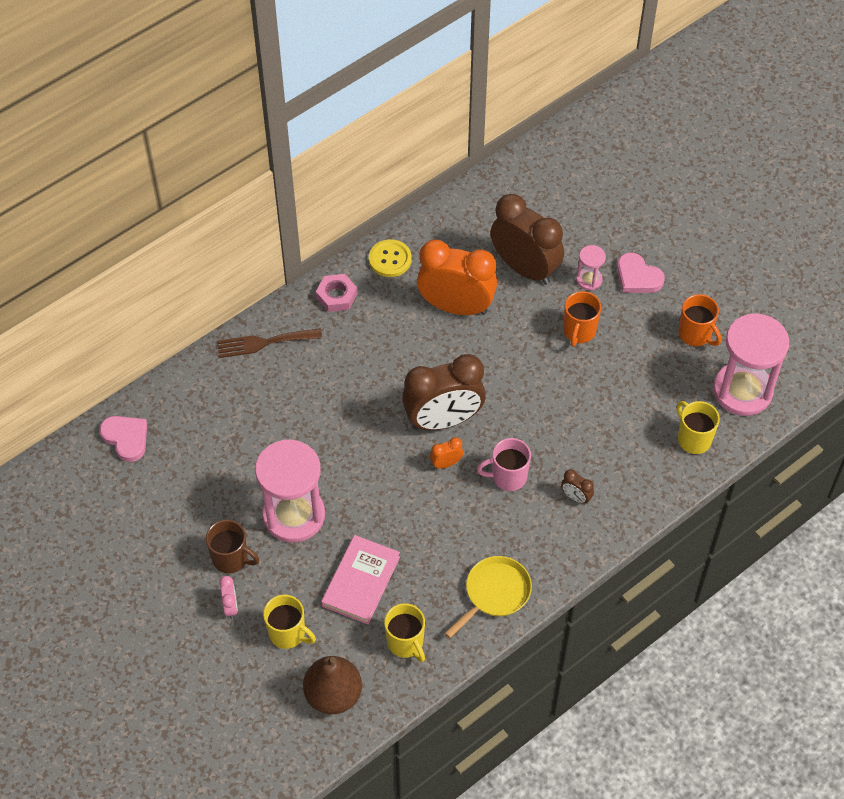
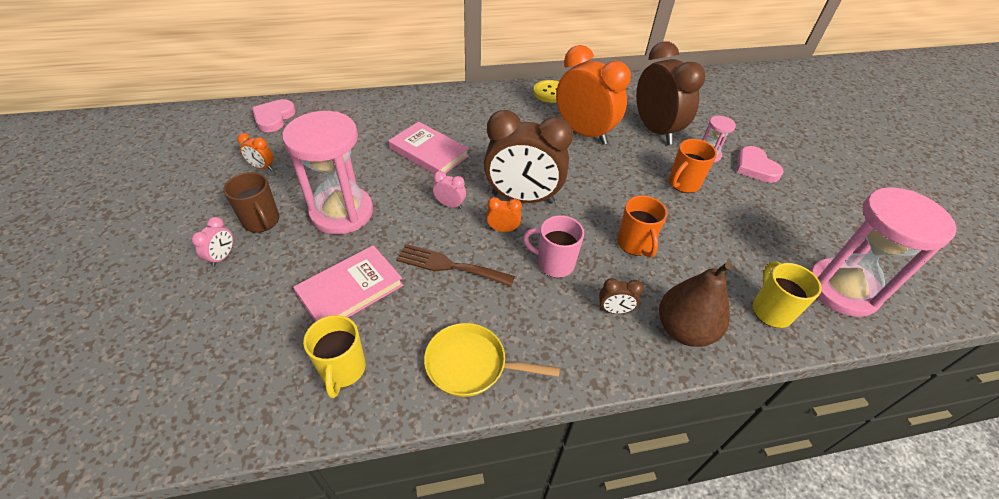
camera: 25 degrees right, 10 degrees down
pink heart [99,416,147,462] -> pink heart turned 150 degrees counterclockwise [252,99,296,132]
brown fork [217,328,322,358] -> brown fork moved to [396,244,515,287]
yellow mug [263,595,316,649] -> none
brown pear [303,656,362,714] -> brown pear moved to [659,262,733,347]
pink nut [316,274,357,312] -> none
yellow pan [445,556,532,638] -> yellow pan turned 150 degrees counterclockwise [424,323,560,397]
brown clock [561,469,594,504] -> brown clock turned 60 degrees counterclockwise [599,278,643,314]
orange mug [679,294,721,346] -> orange mug moved to [617,195,667,258]
none -> orange clock [237,133,274,170]
none -> pink book [388,122,469,174]
none -> pink clock [433,171,466,209]

